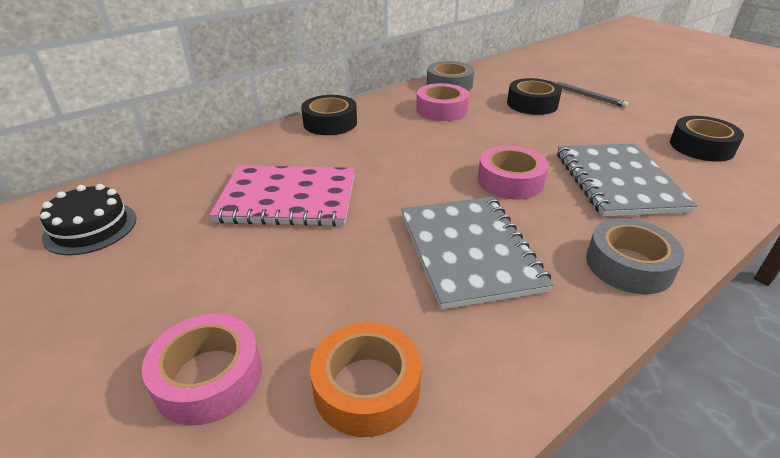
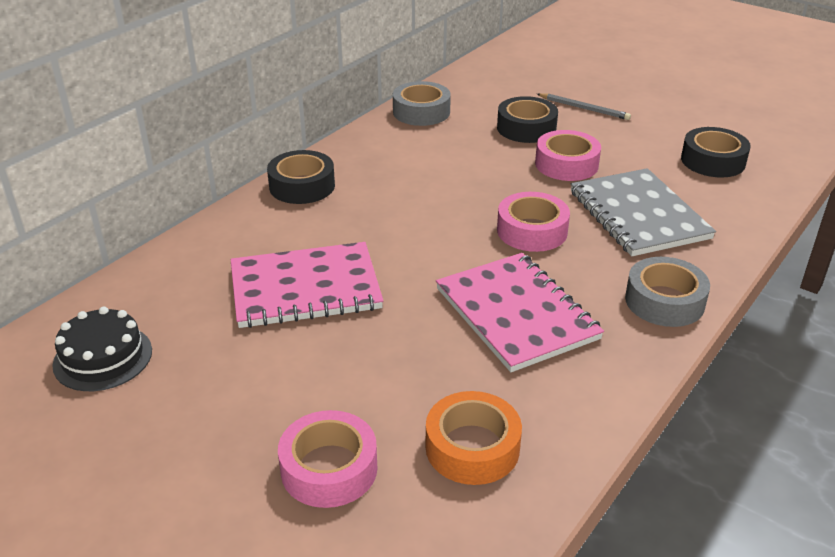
camera: 15 degrees left, 0 degrees up
grey notebook [401,197,554,310] -> pink notebook [436,253,604,372]
pink tape [416,83,469,121] -> pink tape moved to [535,130,601,181]

